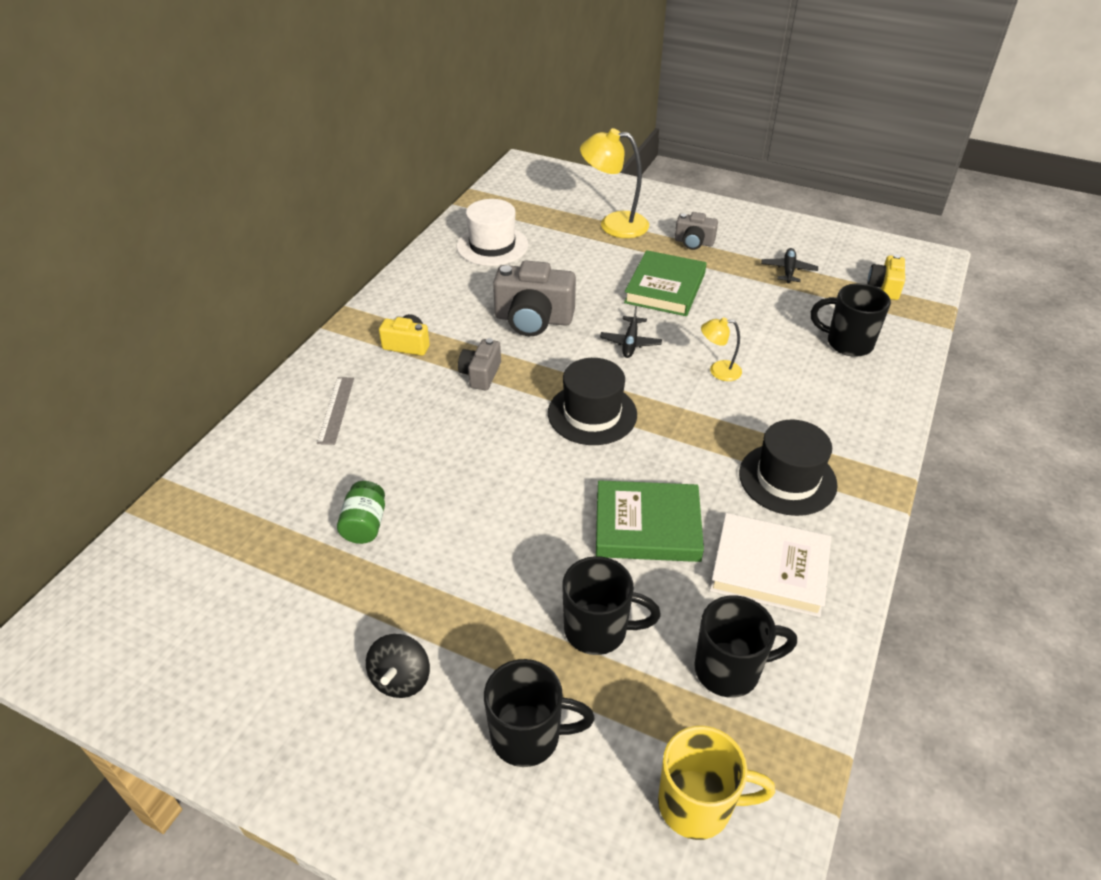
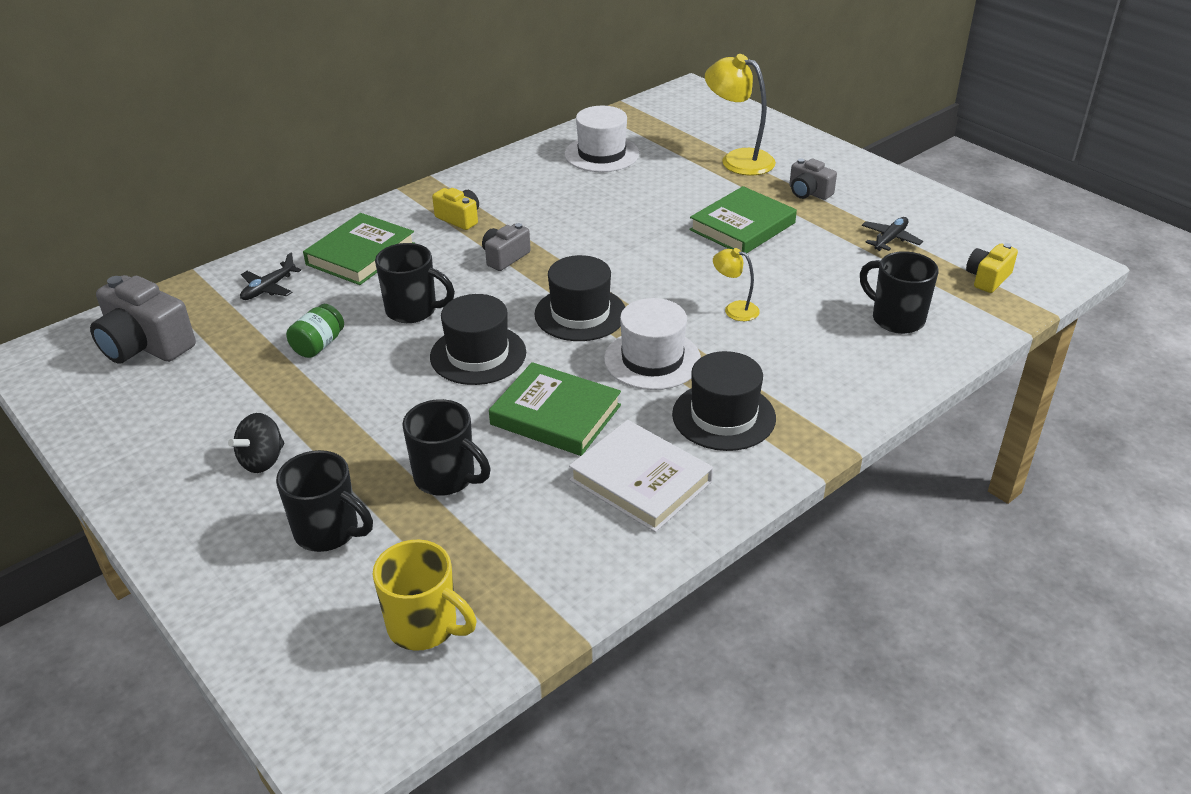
camera: 25 degrees right, 5 degrees down
grey ruler [317,377,354,445] -> green book [303,213,416,285]
grey camera [493,261,576,336] -> grey camera moved to [90,275,196,363]
black plane [600,306,662,358] -> black plane moved to [240,253,301,300]
black mug [694,595,797,698] -> black mug moved to [375,243,455,323]
none -> black hat [430,294,526,385]
none -> white hat [604,298,701,390]

